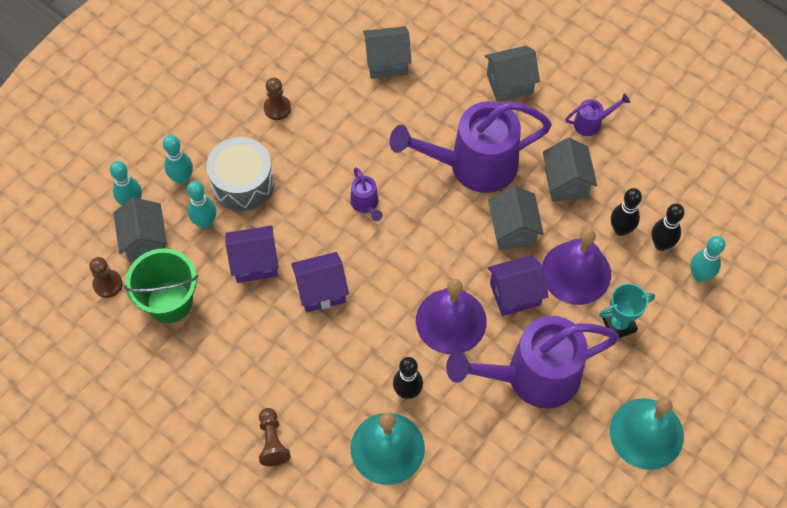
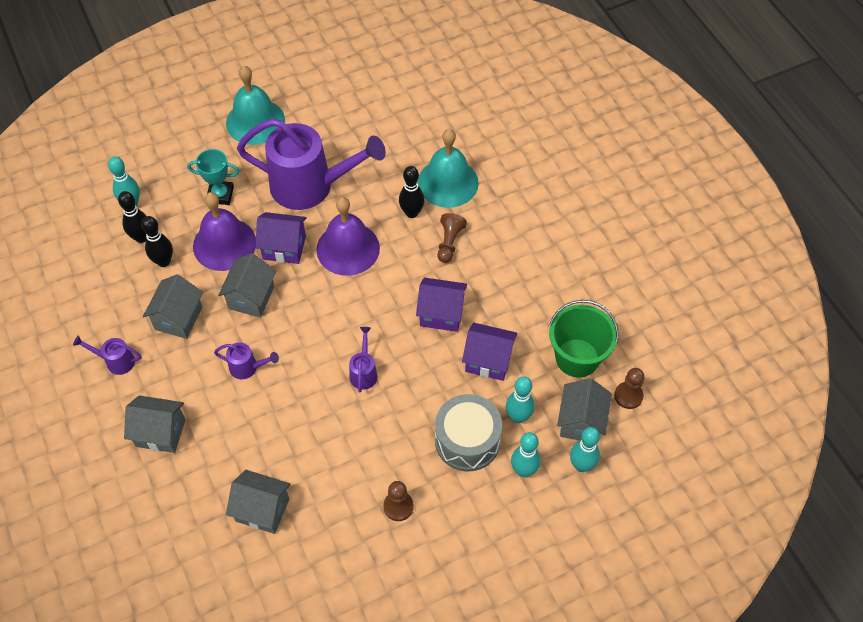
camera: 155 degrees left, 5 degrees down
brown pawn [259,408,291,466] -> brown pawn moved to [437,213,467,263]
purple watering can [390,101,552,193] -> purple watering can [214,342,279,379], size x0.41

